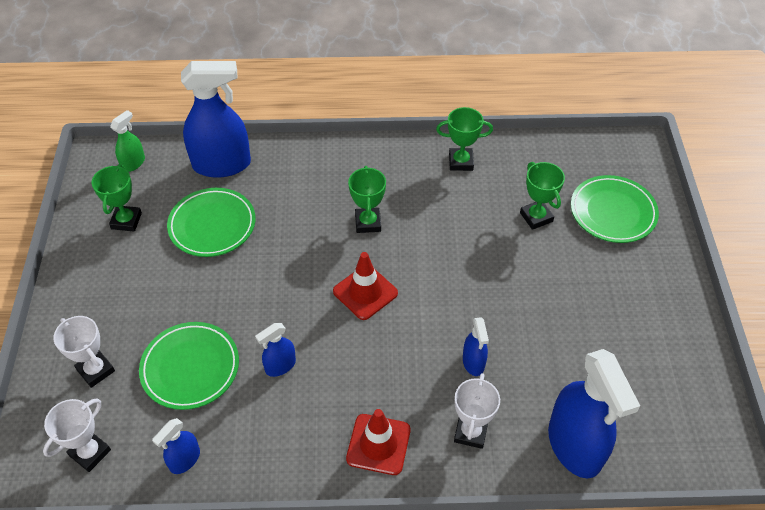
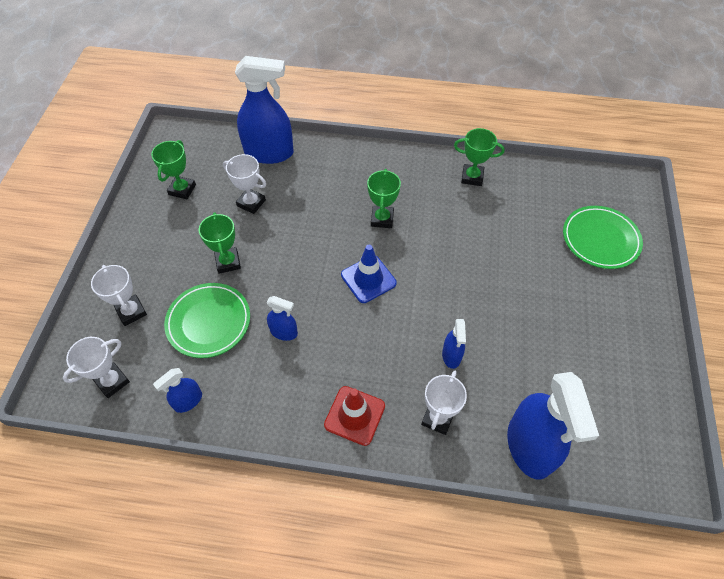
camera: 10 degrees right, 5 degrees up
green spray bottle [110,110,145,172] -> none
green plate [167,188,255,257] -> white trophy [223,154,266,214]
blue spray bottle [255,323,296,377] -> blue spray bottle turned 135 degrees counterclockwise [267,296,298,341]
red traffic cone [333,252,398,320] -> blue traffic cone [341,245,397,303]
green trophy [520,162,565,230] -> green trophy moved to [199,212,241,274]

